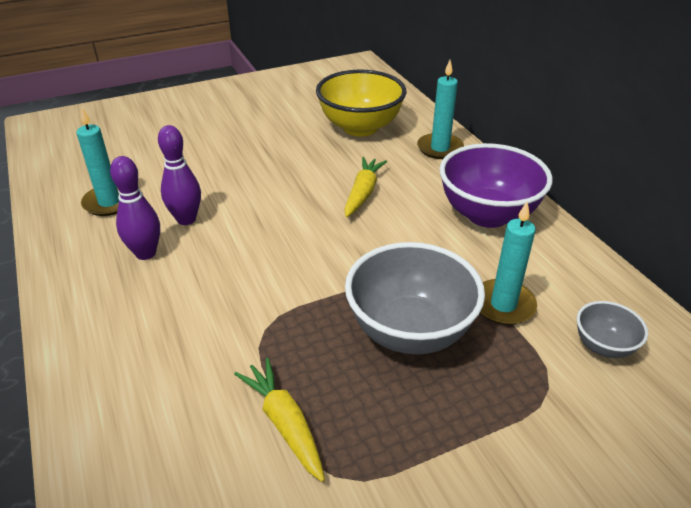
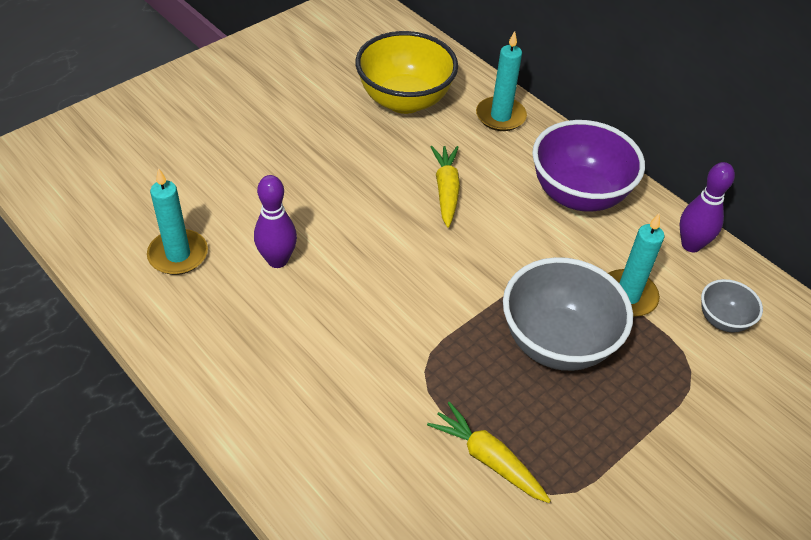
camera: 20 degrees left, 10 degrees up
purple bowling pin [110,156,160,260] -> purple bowling pin moved to [680,162,735,252]

